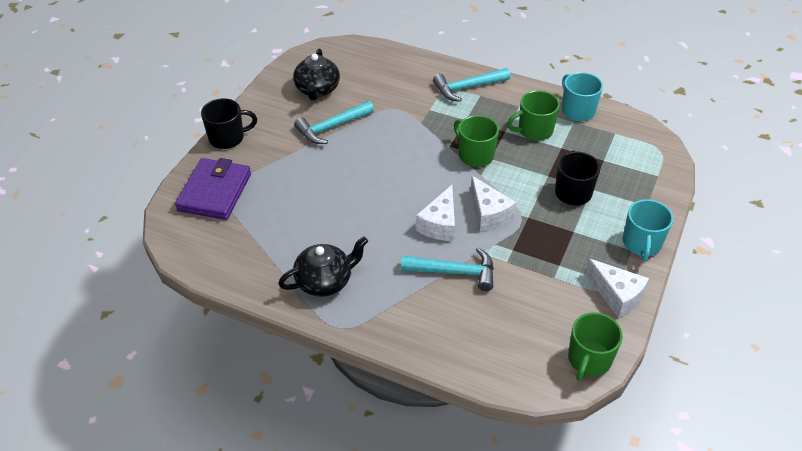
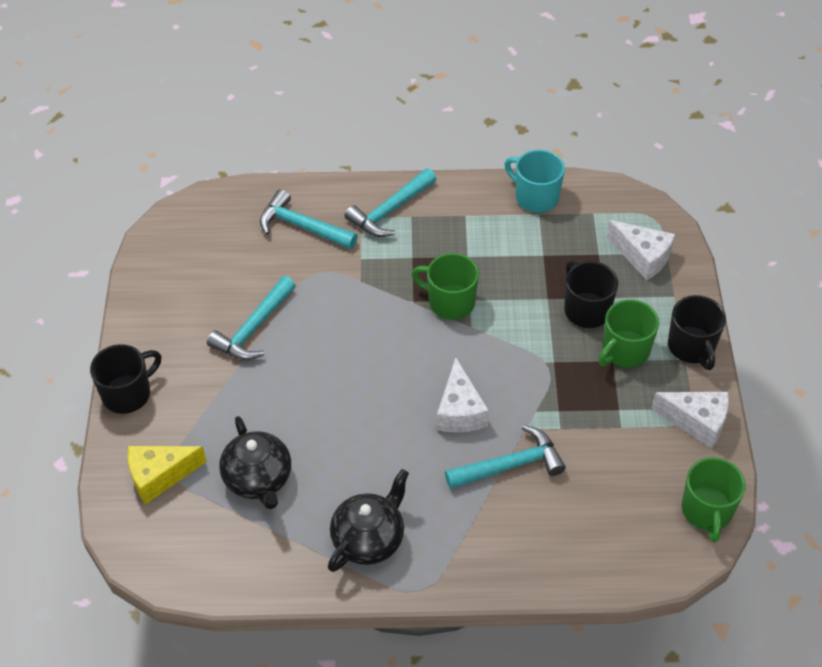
camera: 25 degrees left, 5 degrees up
purple wallet [175,158,251,220] -> yellow cheese [127,446,206,504]
black teapot [293,48,340,101] -> black teapot moved to [219,416,291,509]
white cheese [471,176,516,231] -> white cheese moved to [607,220,675,280]
green mug [507,91,560,141] -> green mug moved to [598,299,659,368]
turquoise mug [623,199,673,261] -> black mug [668,295,726,370]
none -> turquoise hammer [260,189,358,249]

